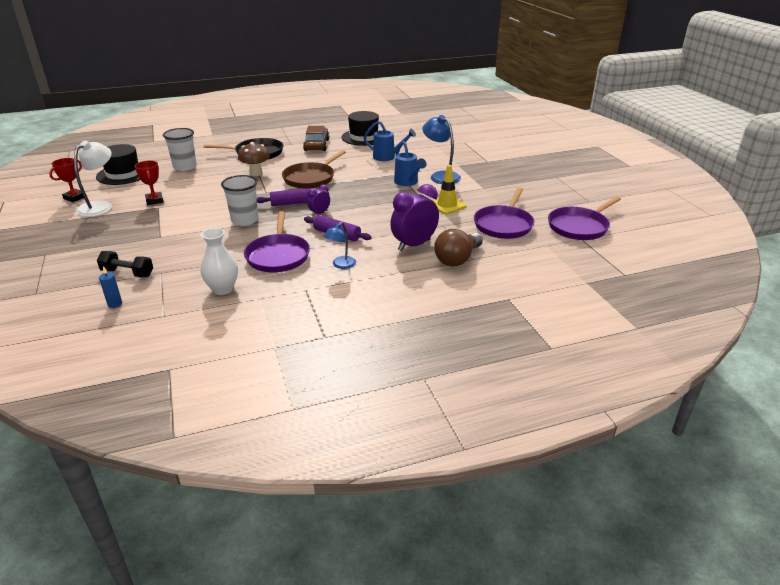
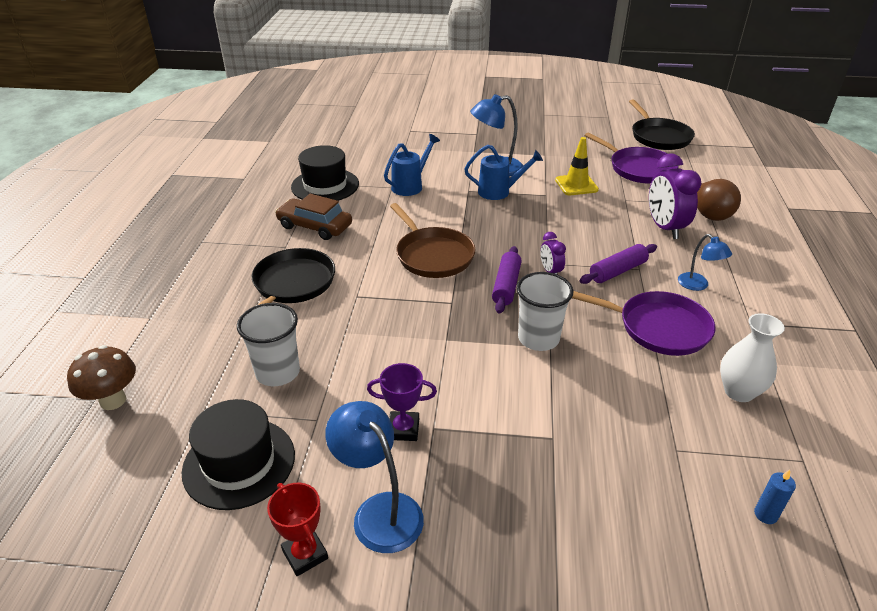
camera: 65 degrees left, 5 degrees up
white lamp [74,140,112,217] -> blue lamp [325,401,424,553]
black dumbbell [97,251,153,277] -> none
red trophy [135,160,163,205] -> purple trophy [367,363,437,441]
brown mushroom [238,142,270,176] -> brown mushroom moved to [67,345,136,410]
purple pan [548,196,621,240] -> black pan [629,99,695,150]

